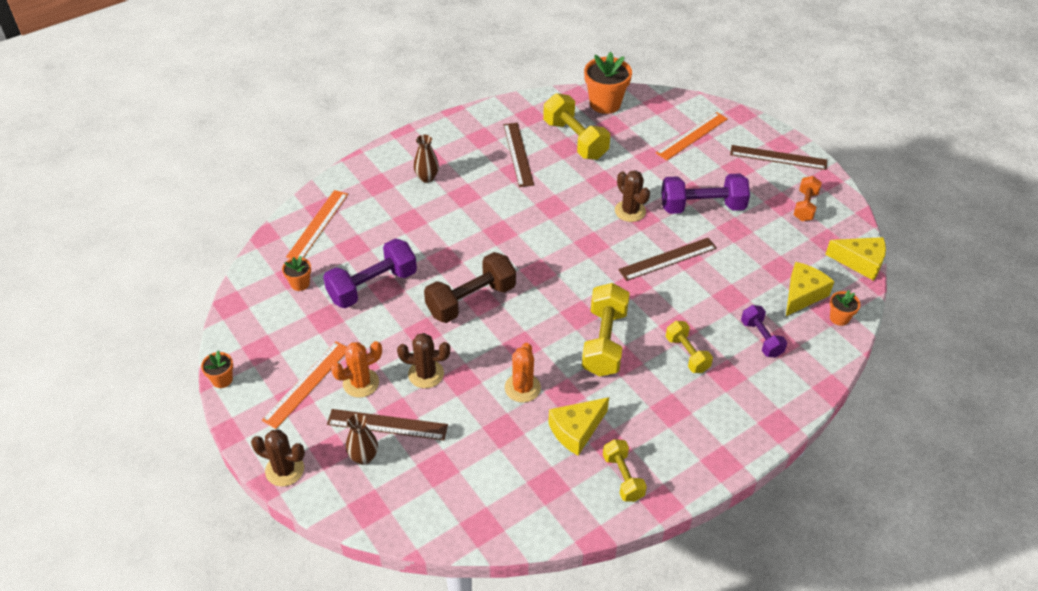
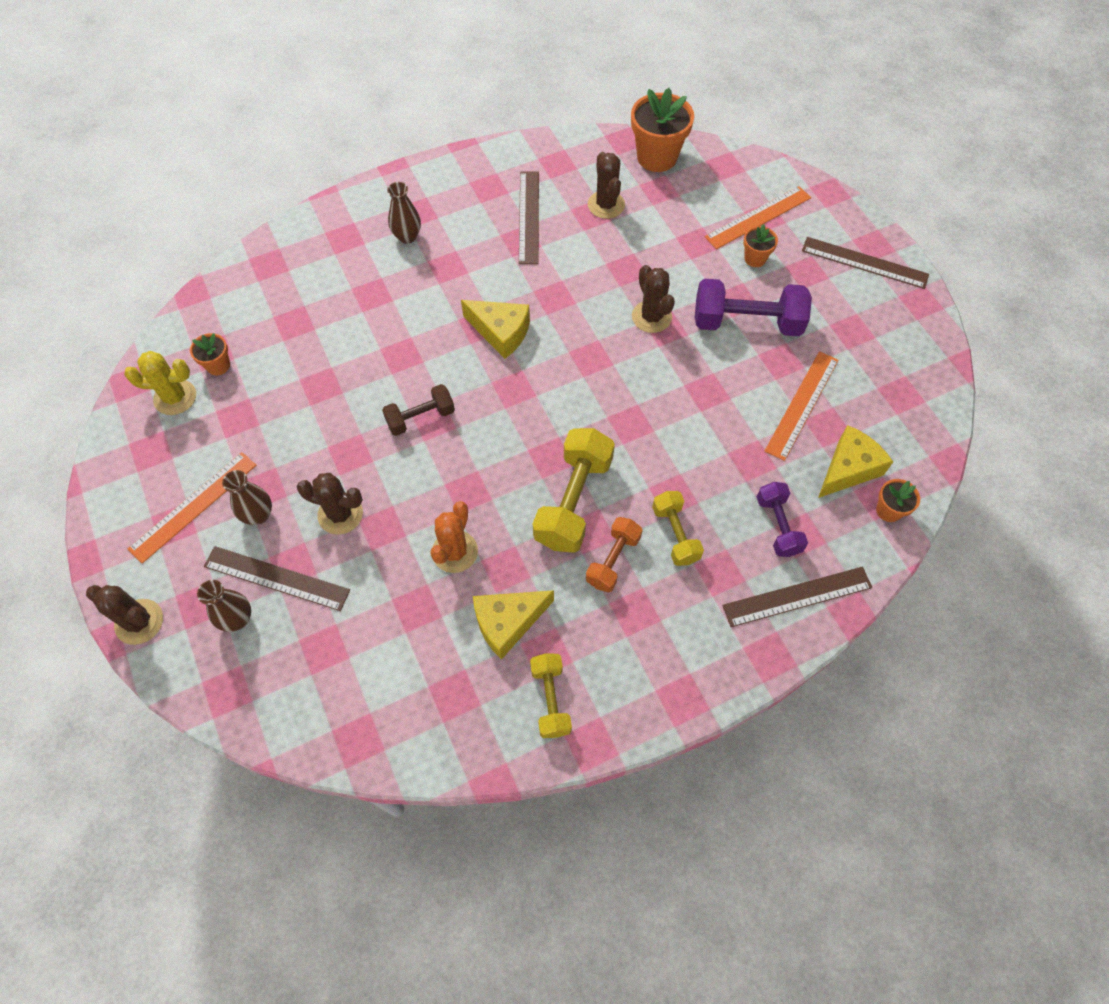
camera: 10 degrees right, 15 degrees up
orange flower pot [201,351,233,388] -> orange flower pot moved to [744,224,778,267]
orange ruler [286,190,348,259] -> orange ruler moved to [765,351,839,461]
purple dumbbell [323,238,417,308] -> none
orange cactus [331,341,382,398] -> brown vase [222,470,272,525]
brown dumbbell [424,252,516,323] -> brown dumbbell [382,384,455,436], size x0.59
yellow dumbbell [543,93,610,160] -> brown cactus [588,152,625,219]
brown ruler [618,238,717,281] -> brown ruler moved to [722,567,872,627]
orange dumbbell [794,176,822,221] -> orange dumbbell moved to [586,517,643,592]
yellow cheese [825,237,886,281] -> yellow cheese moved to [461,300,530,359]
none -> yellow cactus [124,351,196,415]

